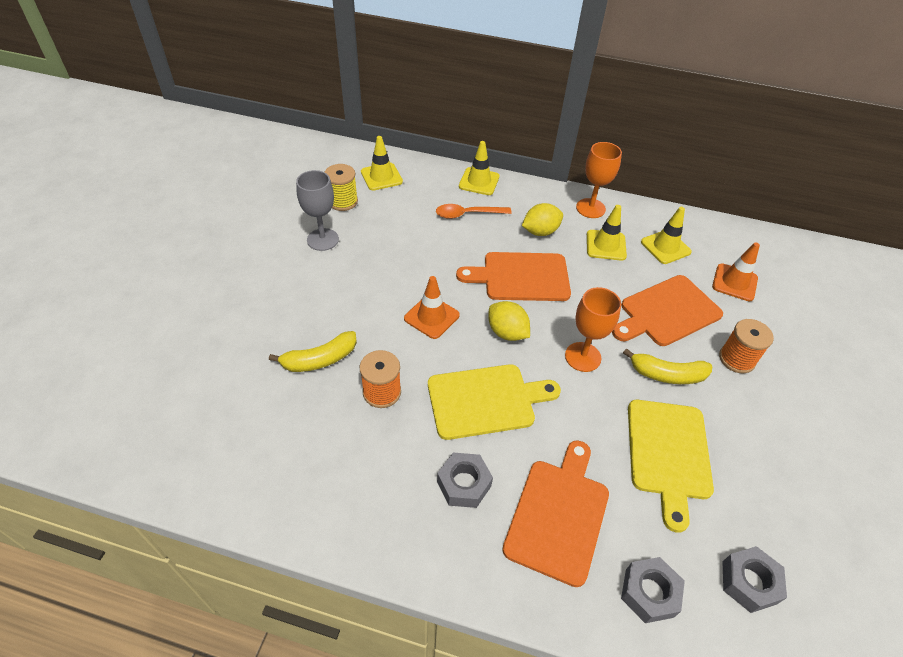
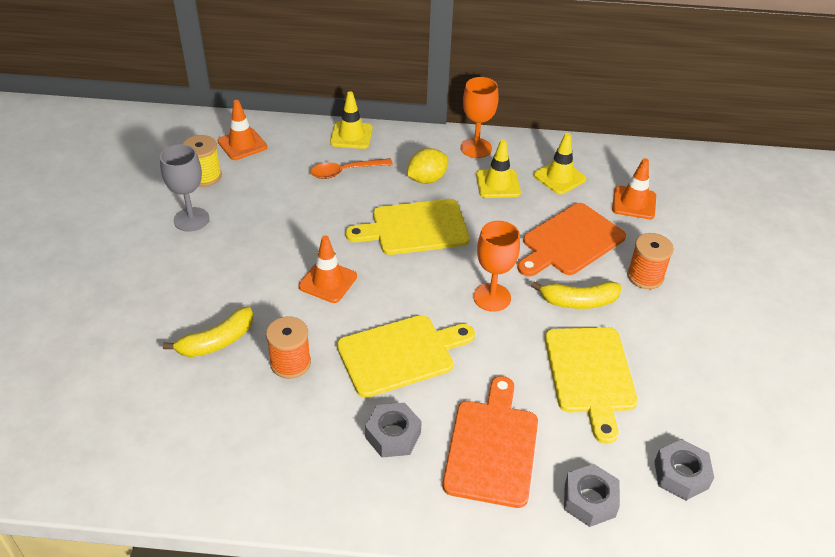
camera: 10 degrees left, 5 degrees down
yellow traffic cone [361,136,403,191] -> orange traffic cone [218,100,267,160]
orange cutting board [456,252,571,301] -> yellow cutting board [345,199,470,255]
yellow lemon [488,301,530,341] -> none

